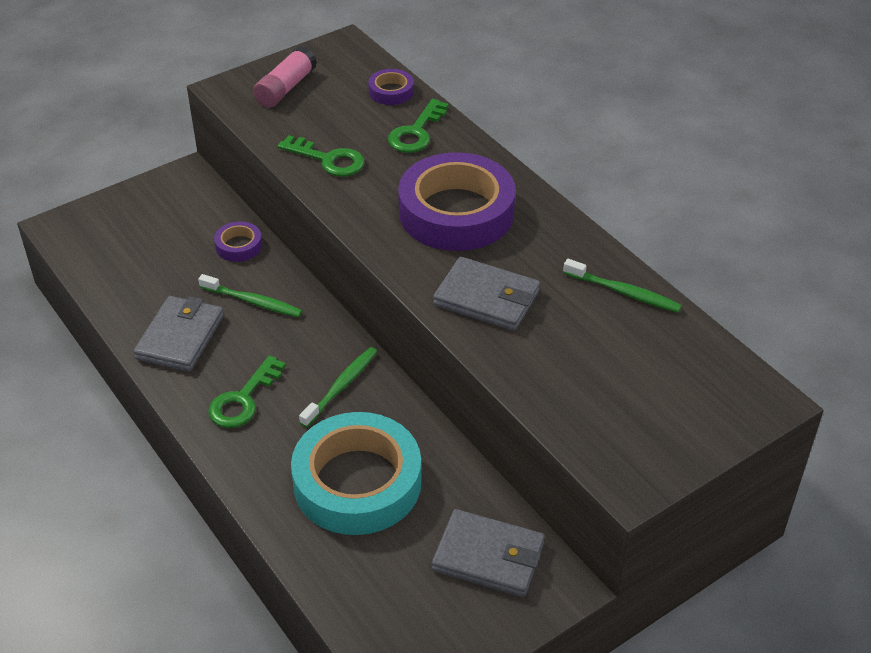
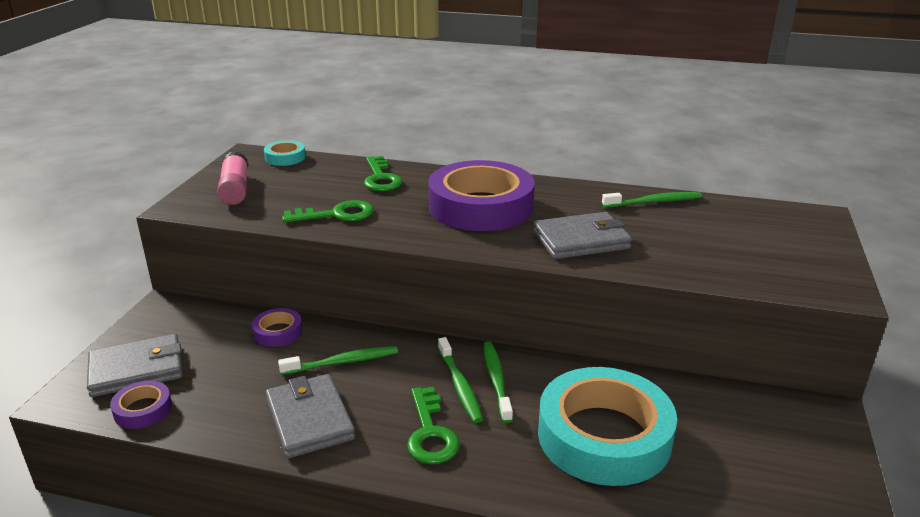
camera: 40 degrees left, 15 degrees down
purple tape [368,69,414,105] -> purple tape moved to [110,381,172,429]
grey wallet [432,509,545,597] -> grey wallet moved to [87,334,183,397]
none -> turquoise tape [264,140,306,166]
none -> green toothbrush [438,337,483,423]

